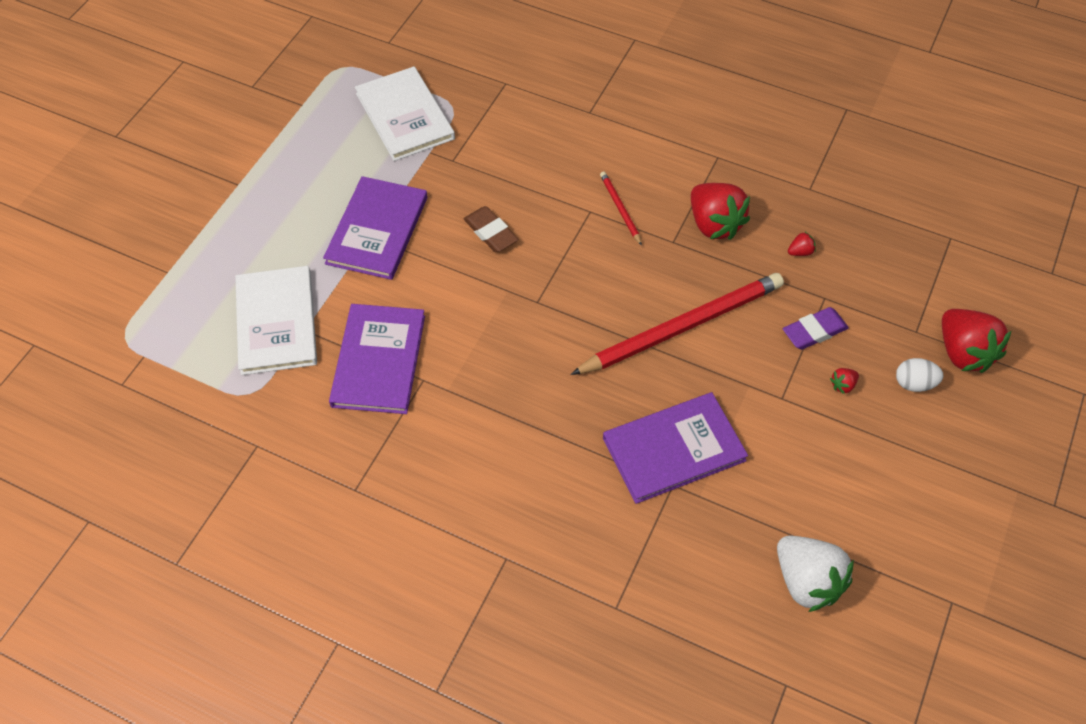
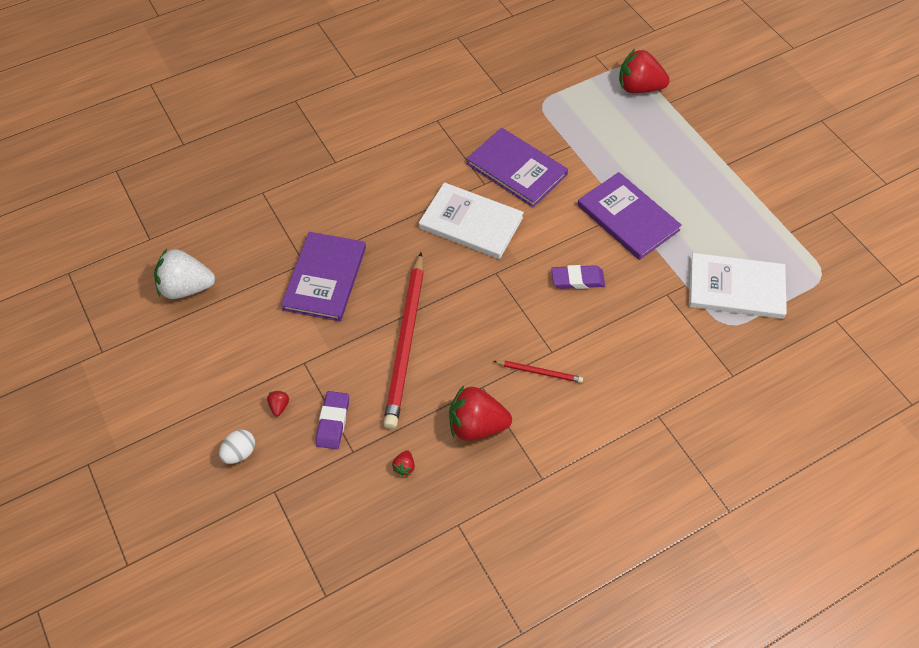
camera: 125 degrees right, 0 degrees up
white book [235,266,317,375] -> white book moved to [419,182,524,259]
brown eraser [464,206,518,252] -> purple eraser [551,265,605,289]
red strawberry [942,309,1011,373] -> red strawberry moved to [619,49,670,93]

